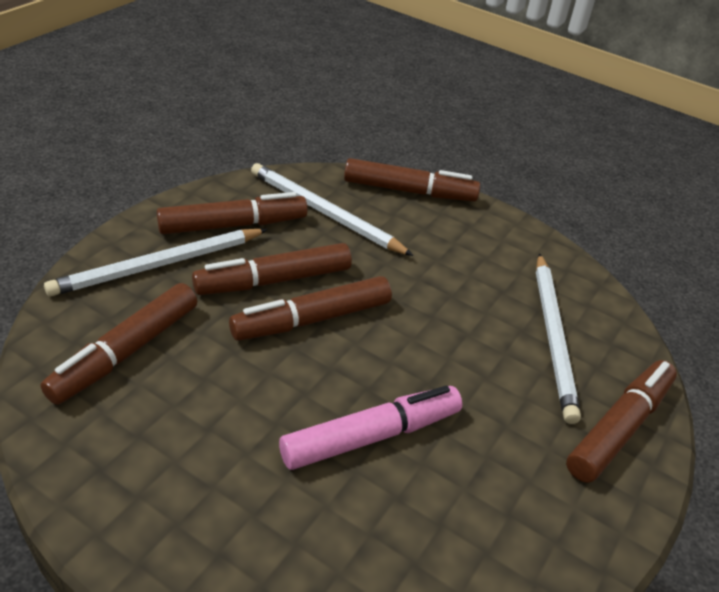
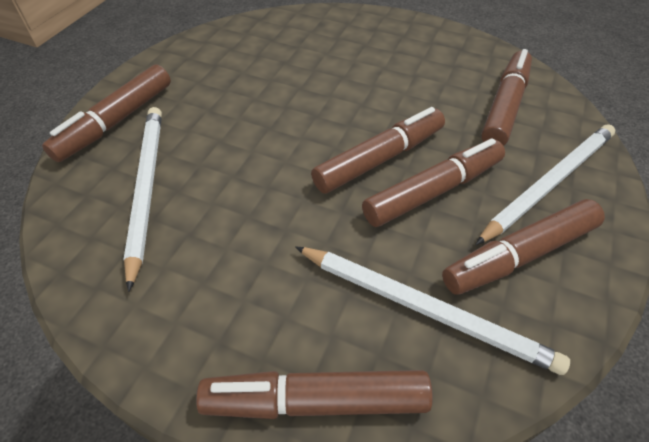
camera: 175 degrees right, 10 degrees up
pink marker [279,386,462,470] -> none

